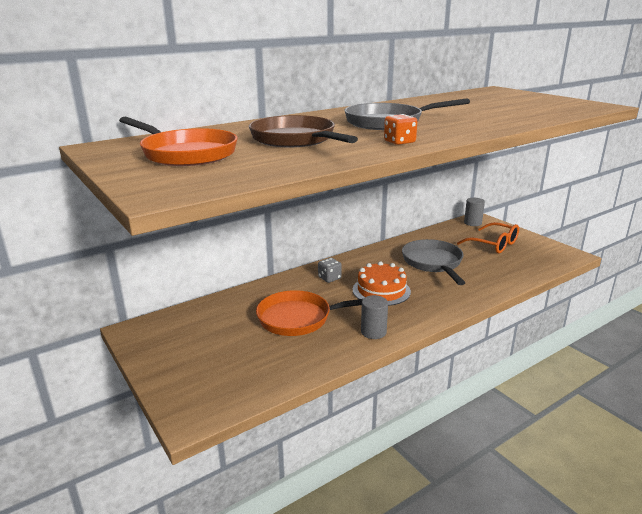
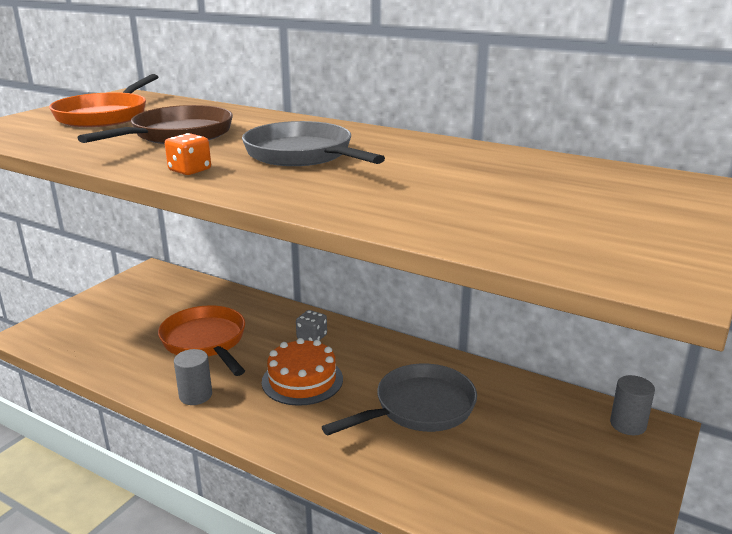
camera: 65 degrees right, 0 degrees up
orange glasses [457,222,519,253] -> none

